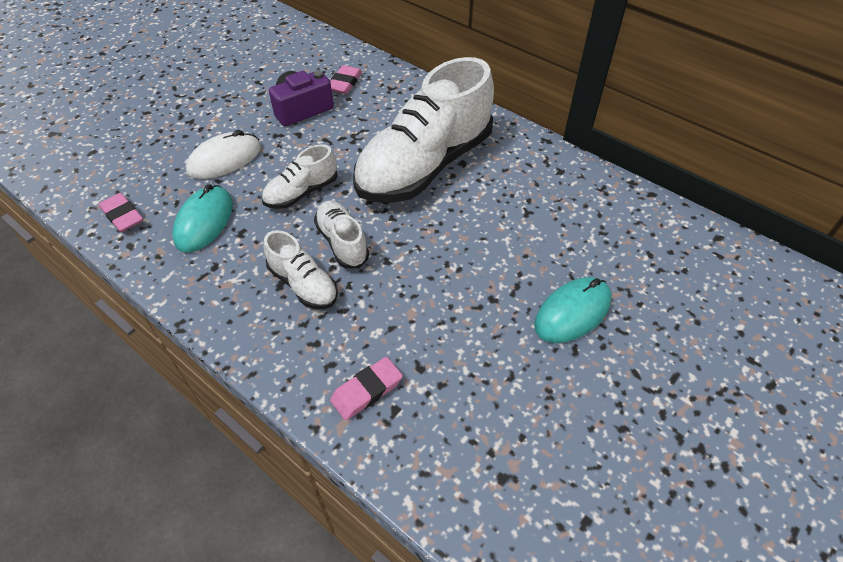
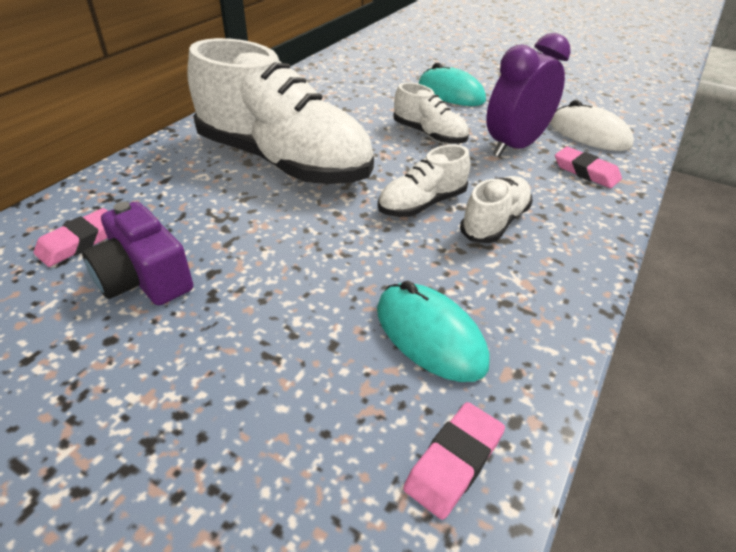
camera: 100 degrees left, 10 degrees down
turquoise mouse [172,184,233,252] -> turquoise mouse turned 45 degrees clockwise [377,281,490,382]
white mouse [186,130,261,179] -> white mouse moved to [550,100,634,151]
white shoe [262,144,338,209] -> white shoe moved to [393,82,469,144]
pink eraser [330,65,362,94] -> pink eraser turned 60 degrees counterclockwise [34,208,108,267]
none -> purple clock [486,33,571,157]

